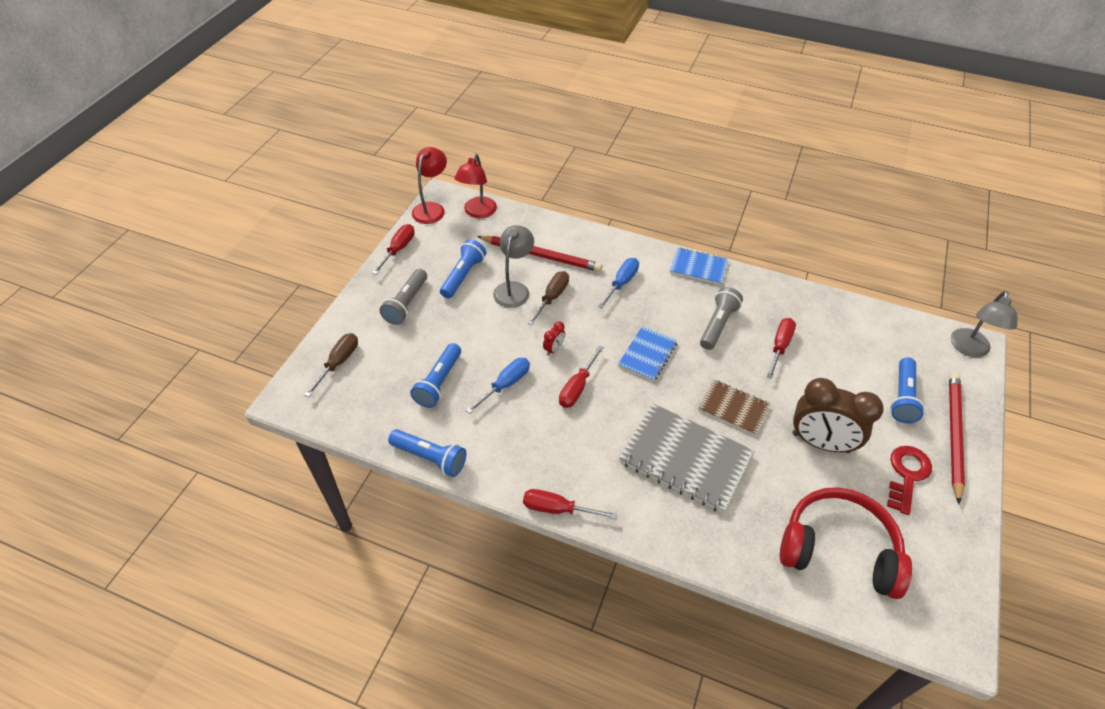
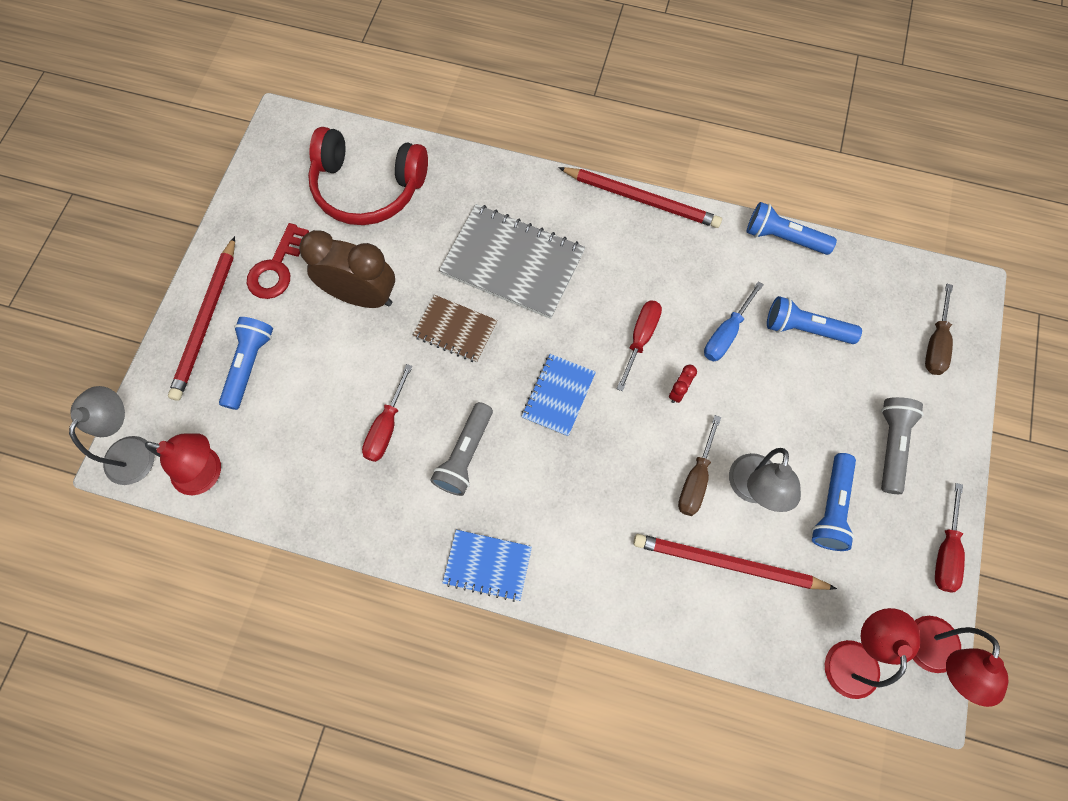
camera: 175 degrees right, 20 degrees up
blue flashlight [410,343,461,408] -> blue flashlight turned 90 degrees counterclockwise [767,296,862,344]
red screwdriver [523,489,617,519] -> red pencil [558,167,722,228]
blue screwdriver [598,258,639,308] -> none
none -> red lamp [145,433,221,495]

